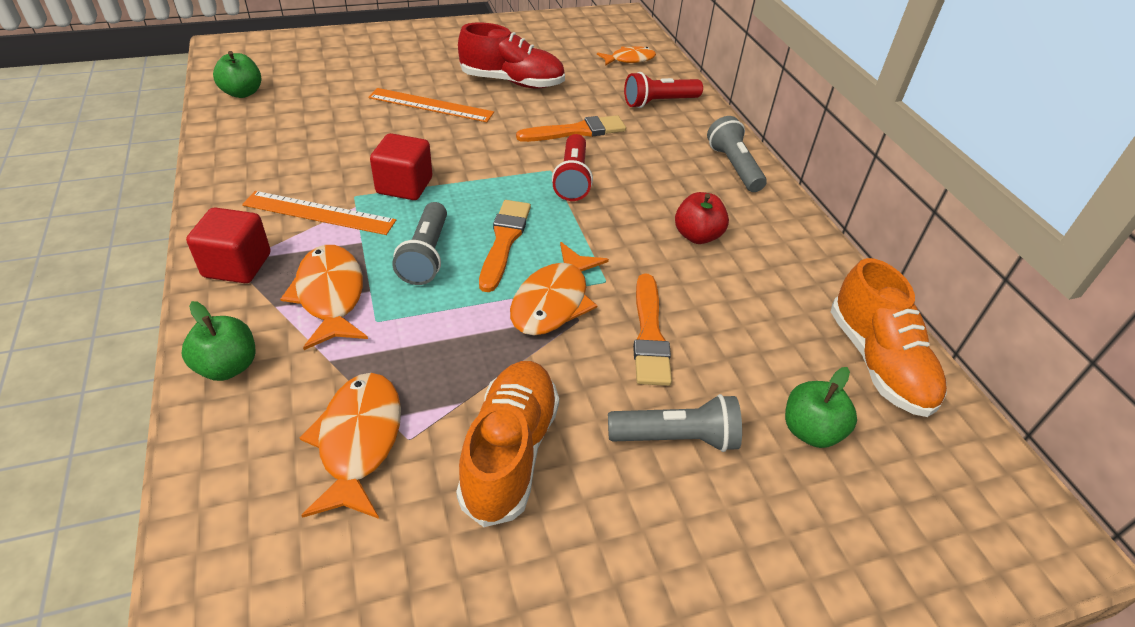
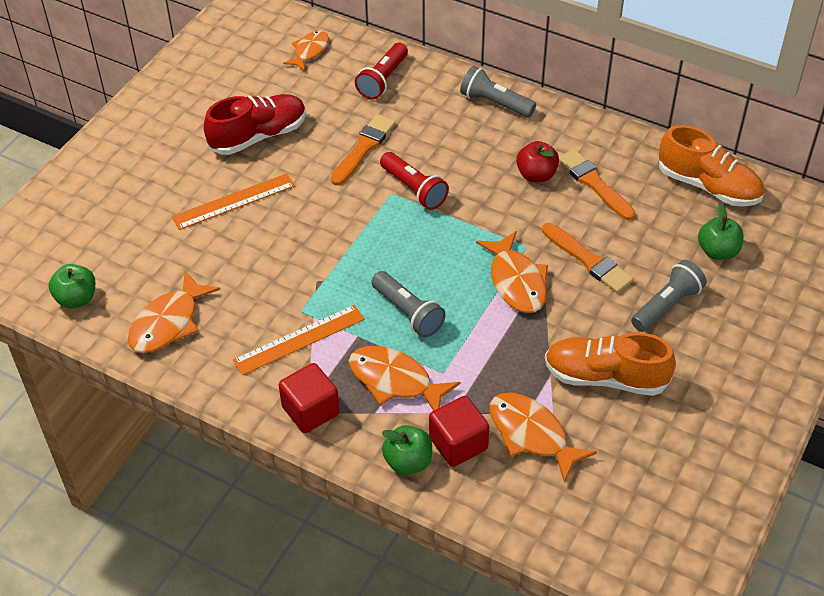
camera: 40 degrees left, 5 degrees up
red cube [370,133,432,200] -> red cube moved to [429,396,489,467]
orange shoe [456,361,559,527] -> orange shoe turned 45 degrees counterclockwise [545,332,676,396]
orange brush [479,200,531,292] -> orange brush moved to [559,149,635,220]
none -> orange fish [128,271,220,353]

